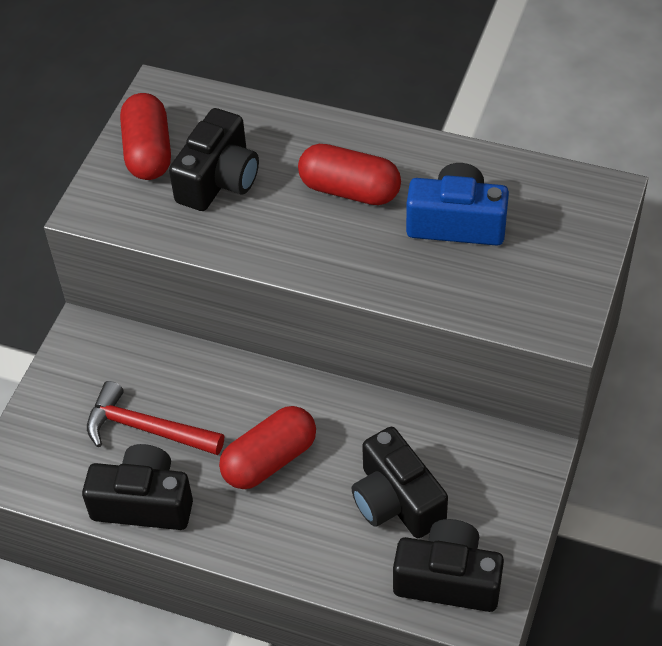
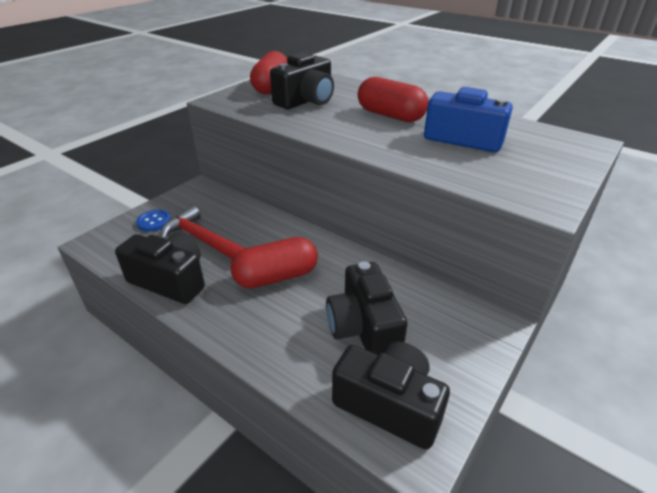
camera: 15 degrees right, 15 degrees down
none -> blue button [136,210,171,232]

